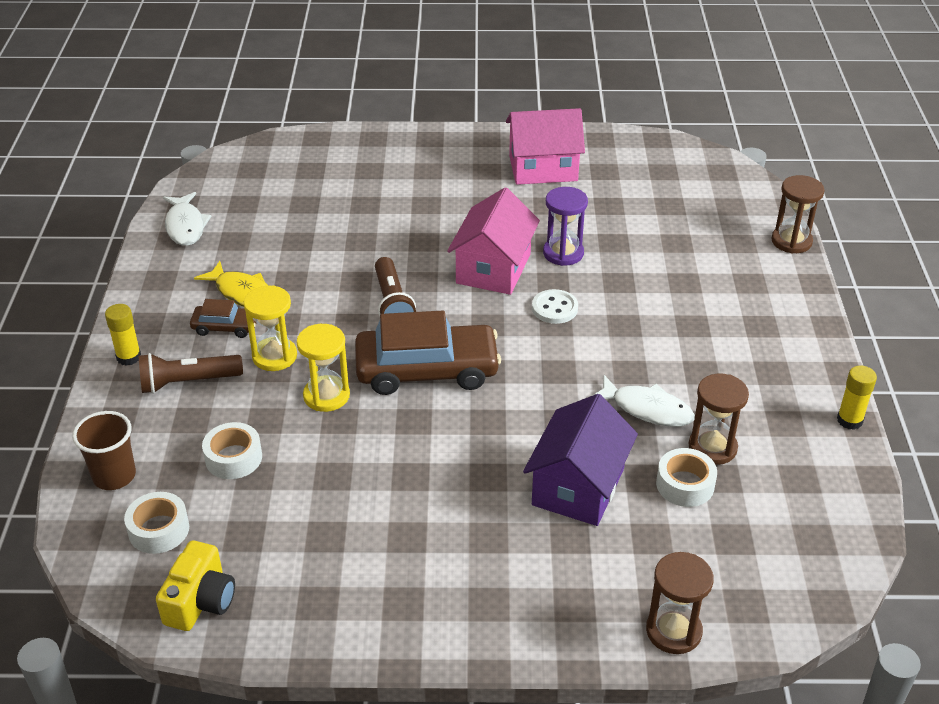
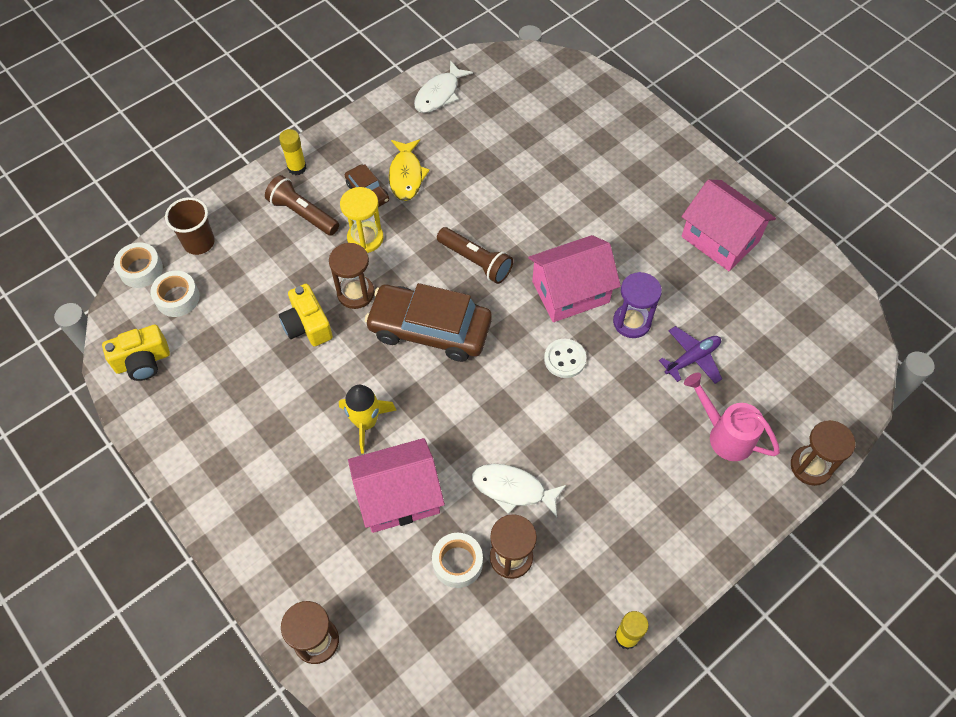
camera: 50 degrees right, 20 degrees up
white tape [202,422,262,479] -> white tape moved to [114,242,163,288]
yellow hourglass [297,324,350,412] -> brown hourglass [329,243,375,309]
brown car [355,311,501,395] -> brown car turned 150 degrees clockwise [365,283,492,362]
brown flashlight [375,257,416,316] -> brown flashlight turned 90 degrees counterclockwise [437,227,513,284]
purple house [523,394,638,526] -> pink house [348,438,445,533]
white fish [592,375,695,427] -> white fish turned 120 degrees clockwise [472,464,566,517]
none -> yellow camera [279,284,333,347]
none -> yellow rocket [339,385,396,453]
none -> purple plane [659,326,722,384]
none -> pink watering can [684,373,780,461]

